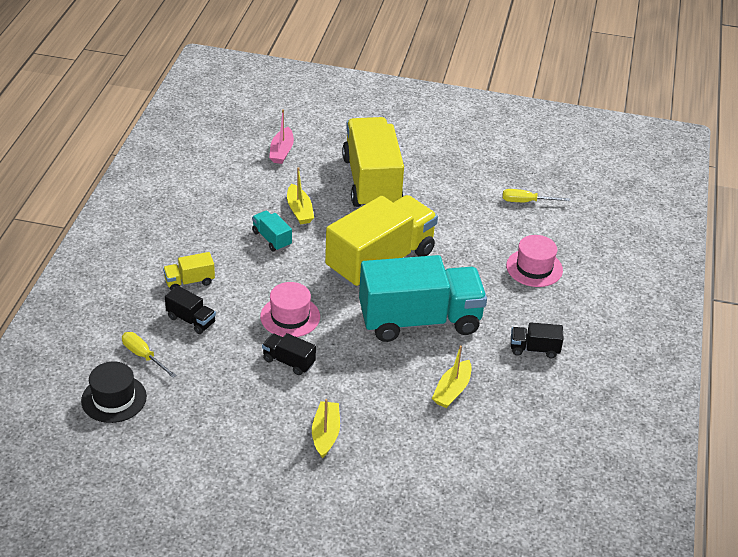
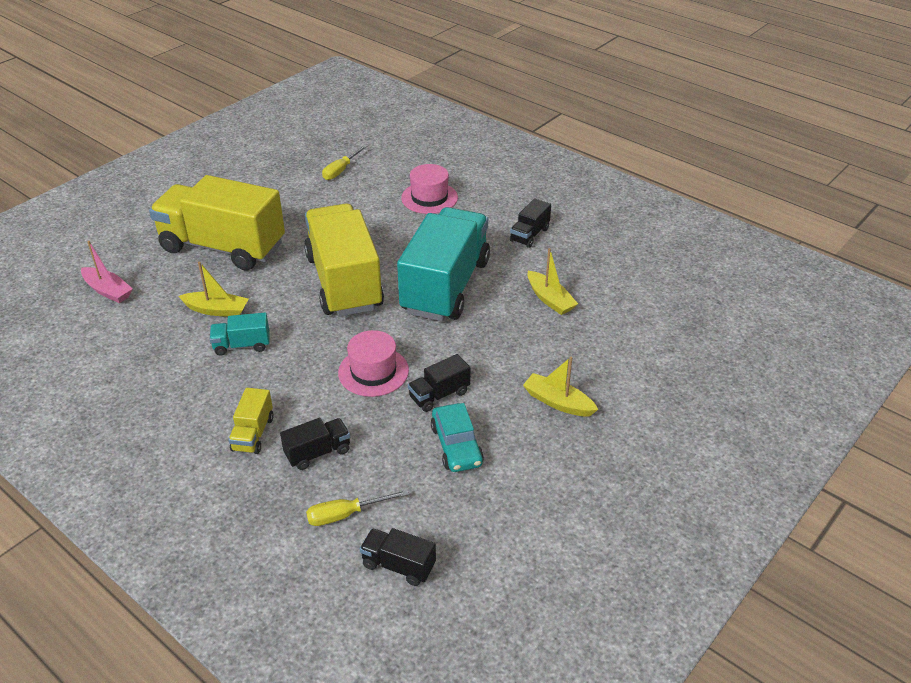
camera: 60 degrees left, 0 degrees up
black hat [81,361,147,423] -> black truck [360,528,436,586]
none -> turquoise car [431,403,484,472]

